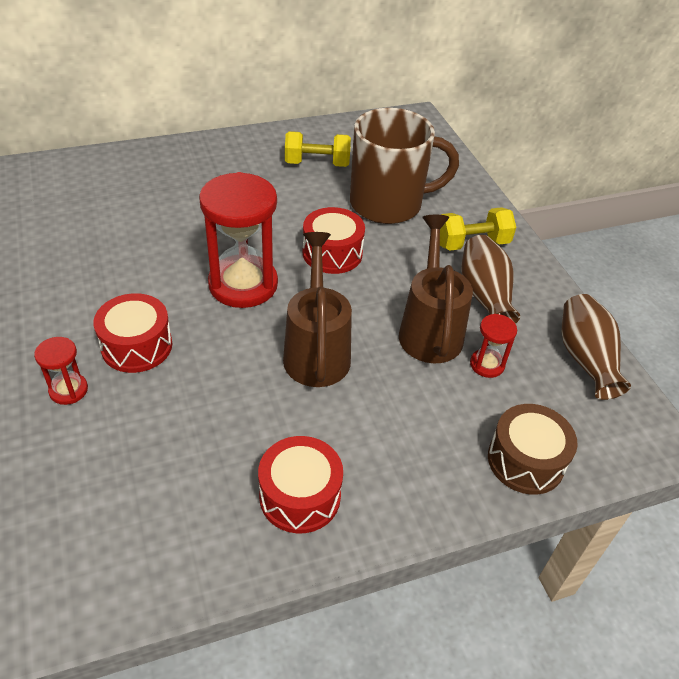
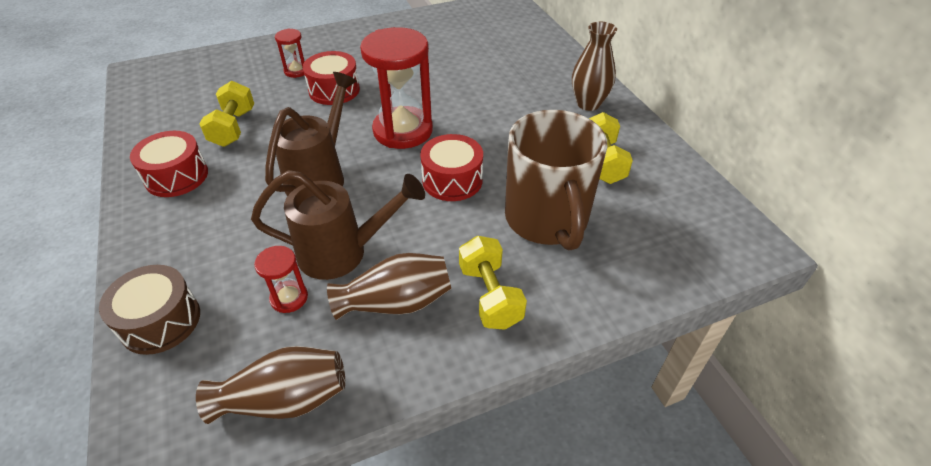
camera: 90 degrees right, 0 degrees up
brown watering can [283,232,352,387] -> brown watering can turned 60 degrees counterclockwise [265,72,357,196]
none -> yellow dumbbell [200,81,254,147]
none -> brown vase [572,22,617,111]

